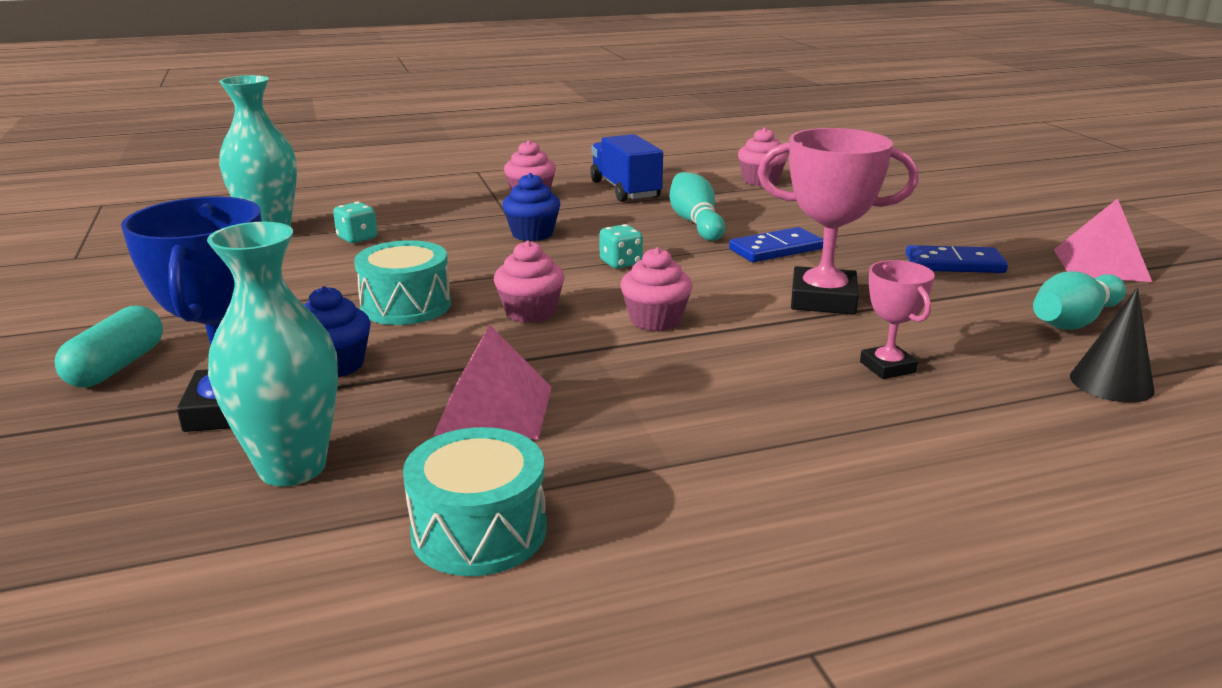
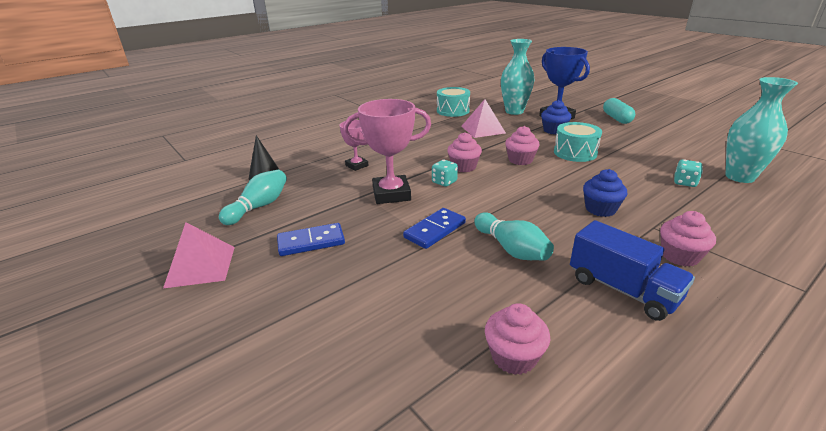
camera: 160 degrees right, 5 degrees up
turquoise dice [600,224,643,269] -> turquoise dice moved to [432,160,458,187]

